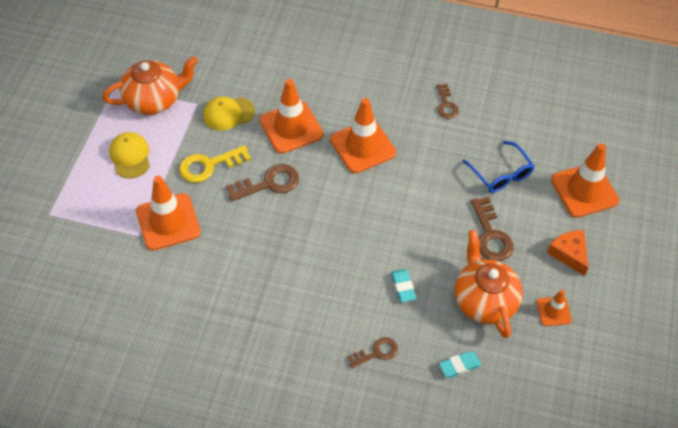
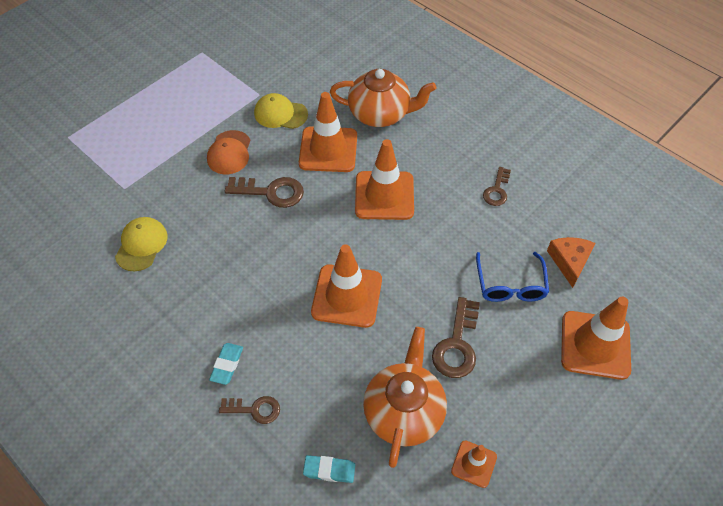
camera: 30 degrees right, 0 degrees up
orange teapot [102,56,198,115] -> orange teapot moved to [330,69,436,127]
yellow cap [109,132,150,179] -> yellow cap moved to [115,217,167,271]
orange traffic cone [136,176,201,251] -> orange traffic cone moved to [311,244,382,328]
yellow key [179,145,251,183] -> orange cap [207,130,250,174]
turquoise eraser [391,269,416,302] -> turquoise eraser moved to [209,343,243,385]
orange cheese [547,230,588,276] -> orange cheese moved to [547,237,596,288]

